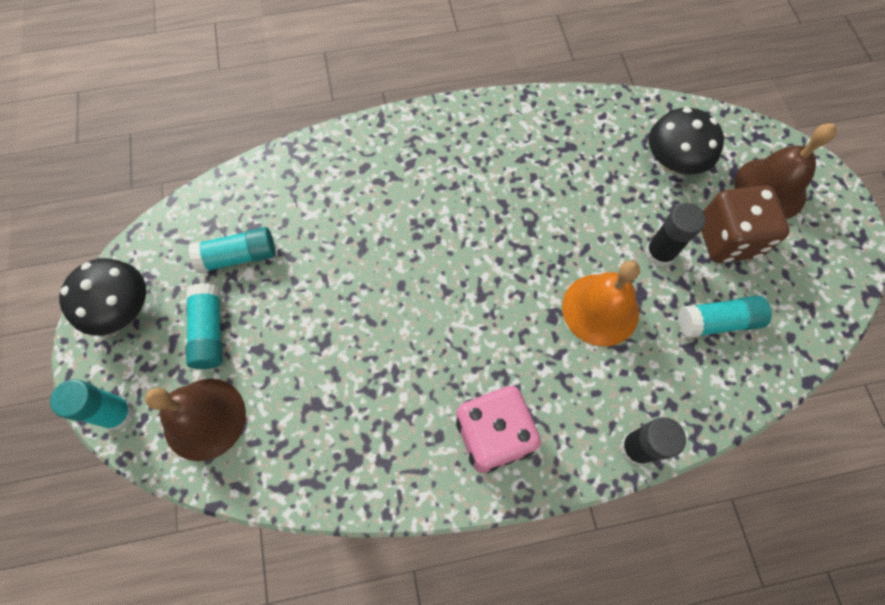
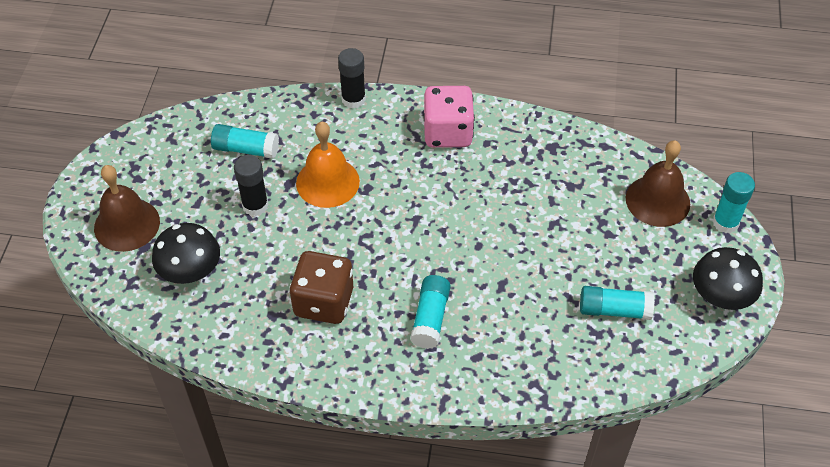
camera: 160 degrees left, 15 degrees down
turquoise glue stick [186,283,223,369] -> turquoise glue stick moved to [410,275,451,349]
brown dice [701,185,790,263] -> brown dice moved to [289,251,353,324]

